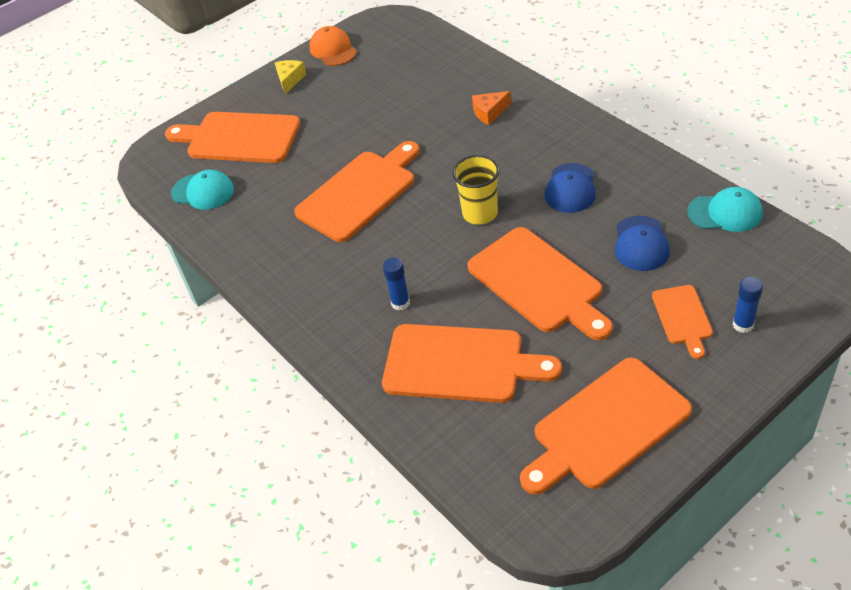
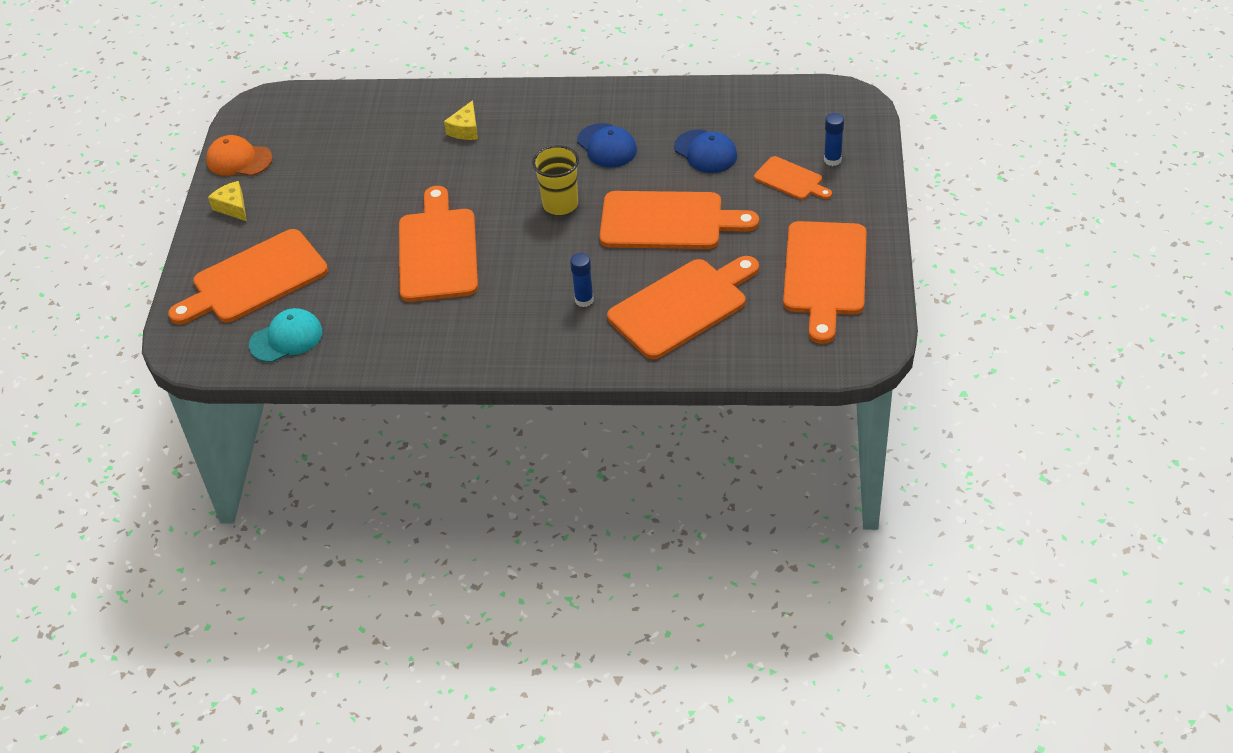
camera: 50 degrees left, 0 degrees up
orange cheese [472,91,511,125] -> yellow cheese [444,100,478,140]
turquoise cap [687,187,762,232] -> none

